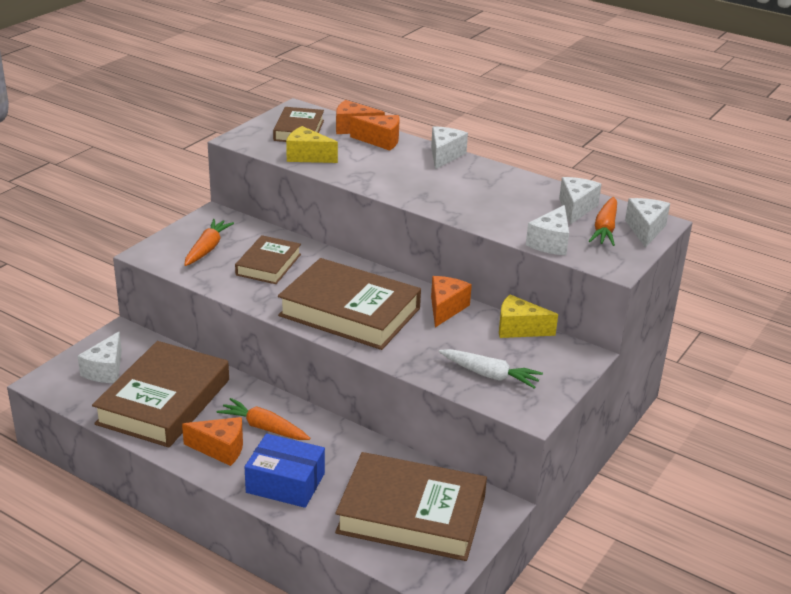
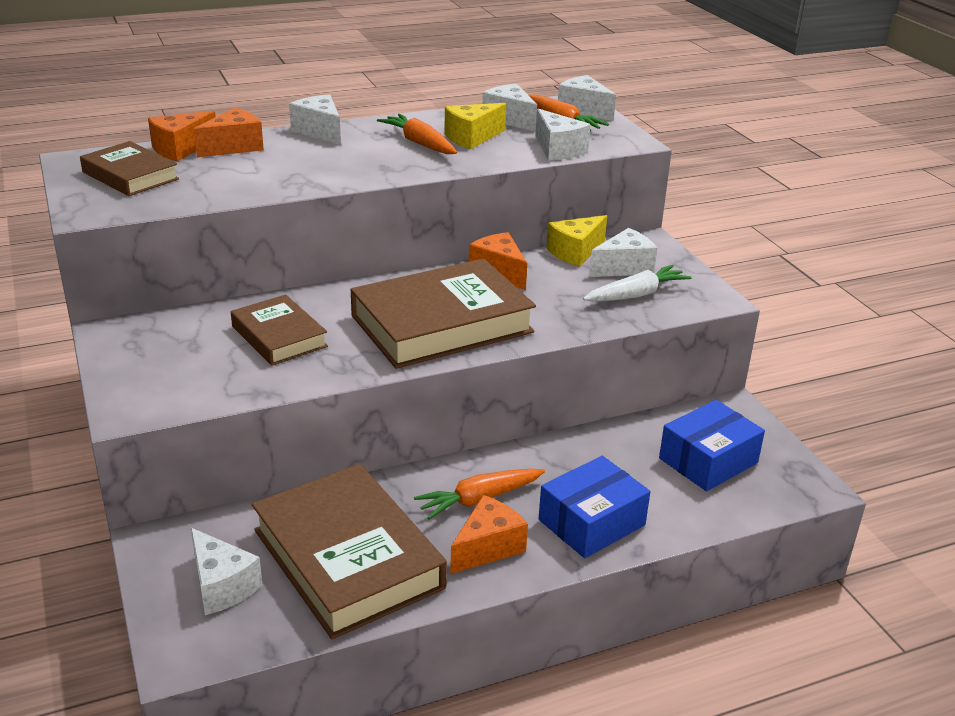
camera: 55 degrees left, 0 degrees up
orange carrot [184,219,234,266] -> orange carrot moved to [377,114,457,154]
yellow cheese [286,126,338,163] -> yellow cheese moved to [444,103,506,149]
brown book [335,452,487,561] -> blue box [659,400,765,491]
none -> white cheese [589,228,657,277]

